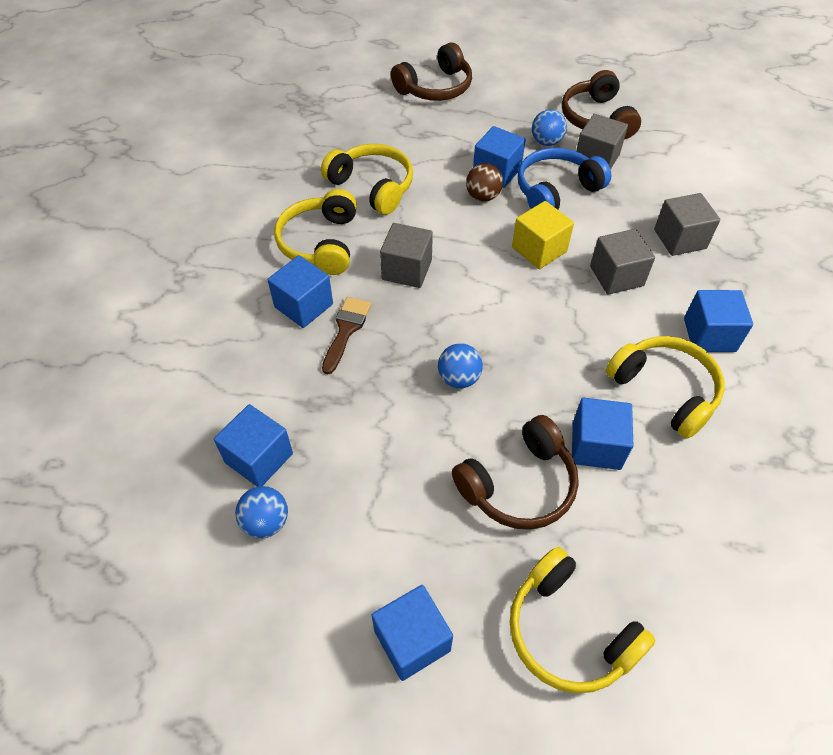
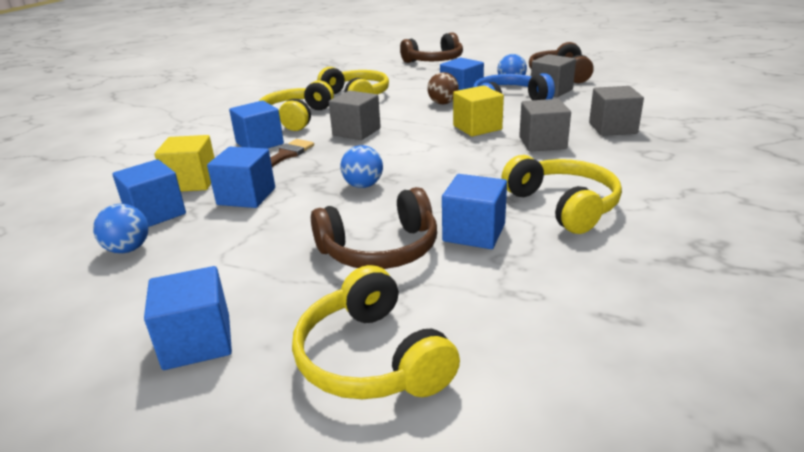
camera: 15 degrees right, 25 degrees down
blue cube [684,290,753,352] -> blue cube moved to [207,147,275,208]
none -> yellow cube [155,135,215,191]

